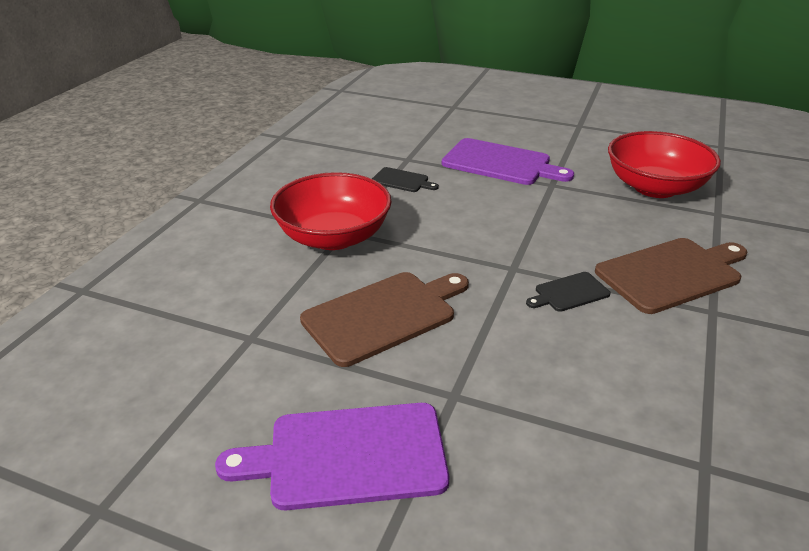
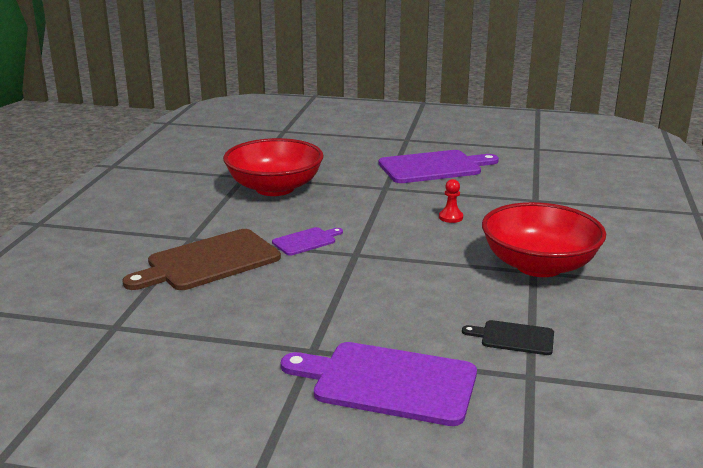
camera: 170 degrees right, 10 degrees down
brown cutting board [300,272,469,367] -> red pawn [439,179,463,223]
black cutting board [526,272,610,312] -> purple cutting board [272,227,343,256]
red bowl [608,131,721,198] -> red bowl moved to [223,138,324,196]

